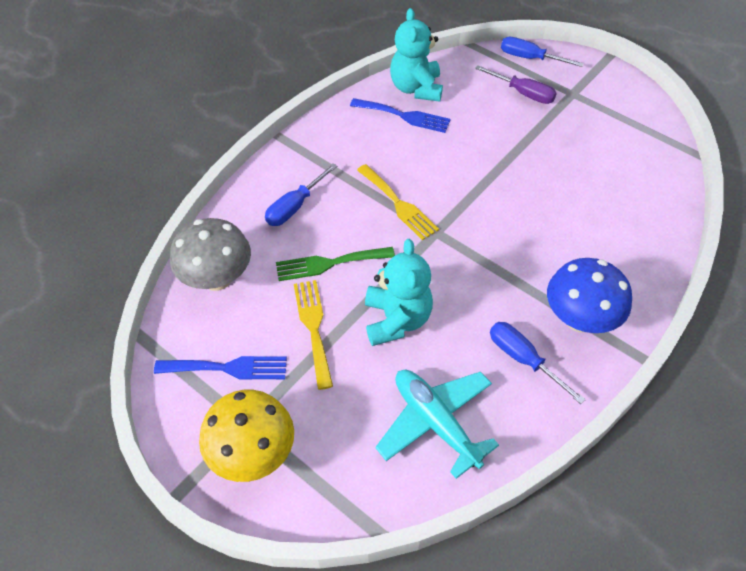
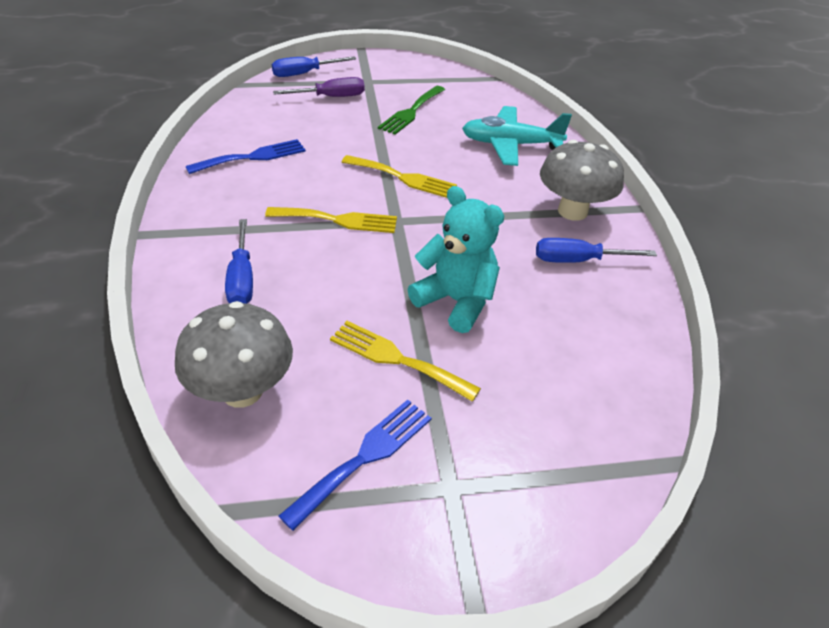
camera: 50 degrees left, 10 degrees down
yellow mushroom [199,390,294,482] -> none
green fork [276,247,395,281] -> green fork moved to [378,86,445,135]
turquoise plane [375,370,499,479] -> turquoise plane moved to [462,106,572,166]
turquoise teddy bear [390,8,443,102] -> none
blue mushroom [547,258,632,333] -> grey mushroom [540,140,624,221]
none -> yellow fork [342,155,457,198]

